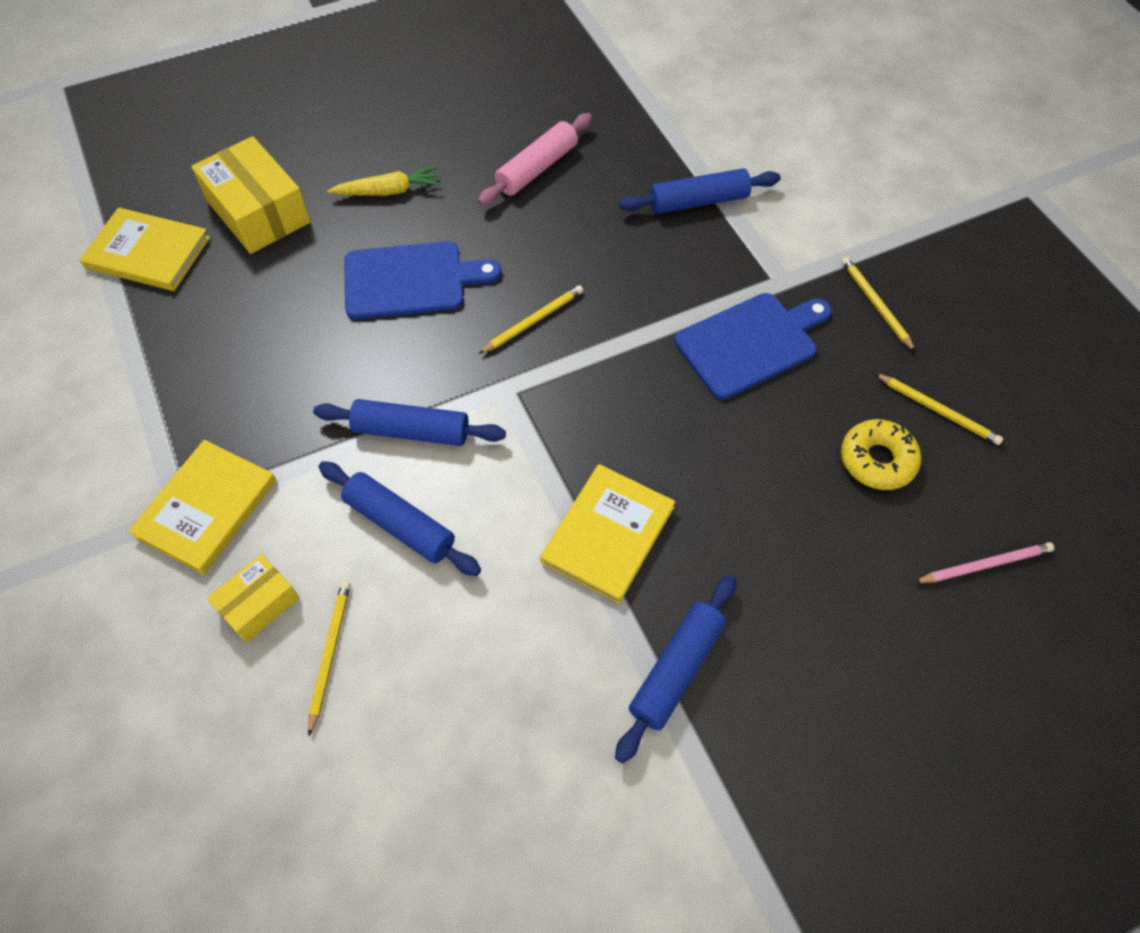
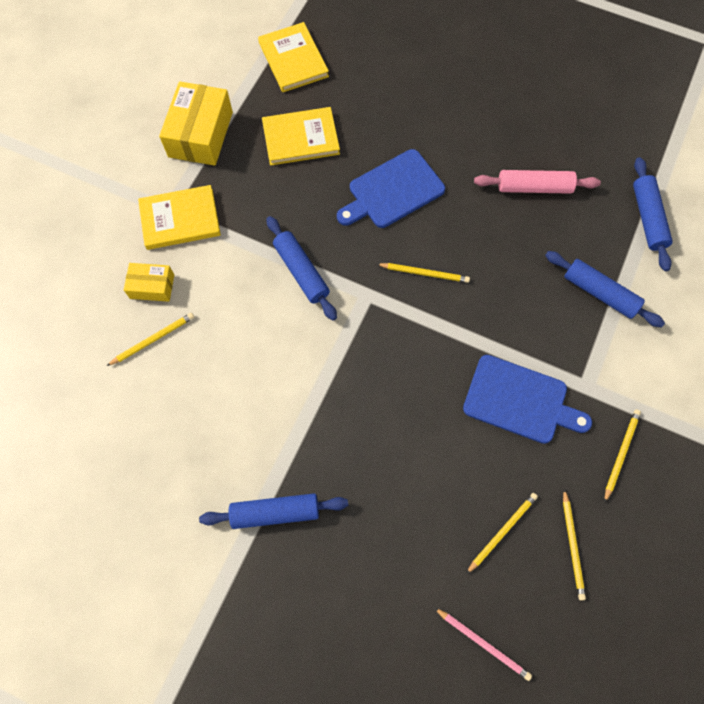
camera: 50 degrees right, 10 degrees up
yellow box [191,136,311,254] -> yellow box moved to [159,81,233,166]
blue rolling pin [319,461,481,576] -> blue rolling pin moved to [633,157,673,271]
yellow carrot [328,166,441,196] -> none
blue cutting board [344,241,501,320] -> blue cutting board turned 105 degrees clockwise [337,149,445,228]
yellow book [540,464,675,603] -> yellow book moved to [262,107,340,166]
yellow donut [841,419,921,490] -> yellow pencil [466,493,538,574]

